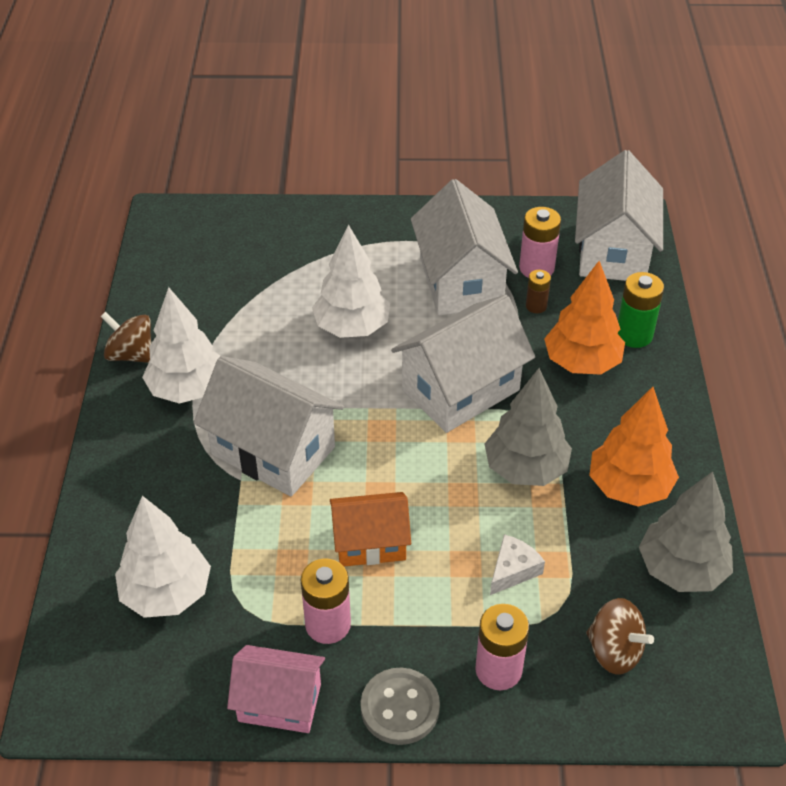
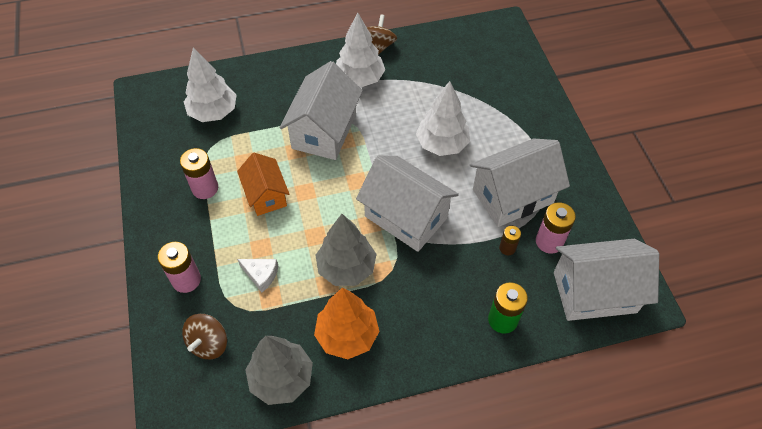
camera: 75 degrees right, 10 degrees up
pink house [227,645,325,733] -> none
grey button [361,668,440,745] -> none
orange tree [544,261,625,375] -> none

